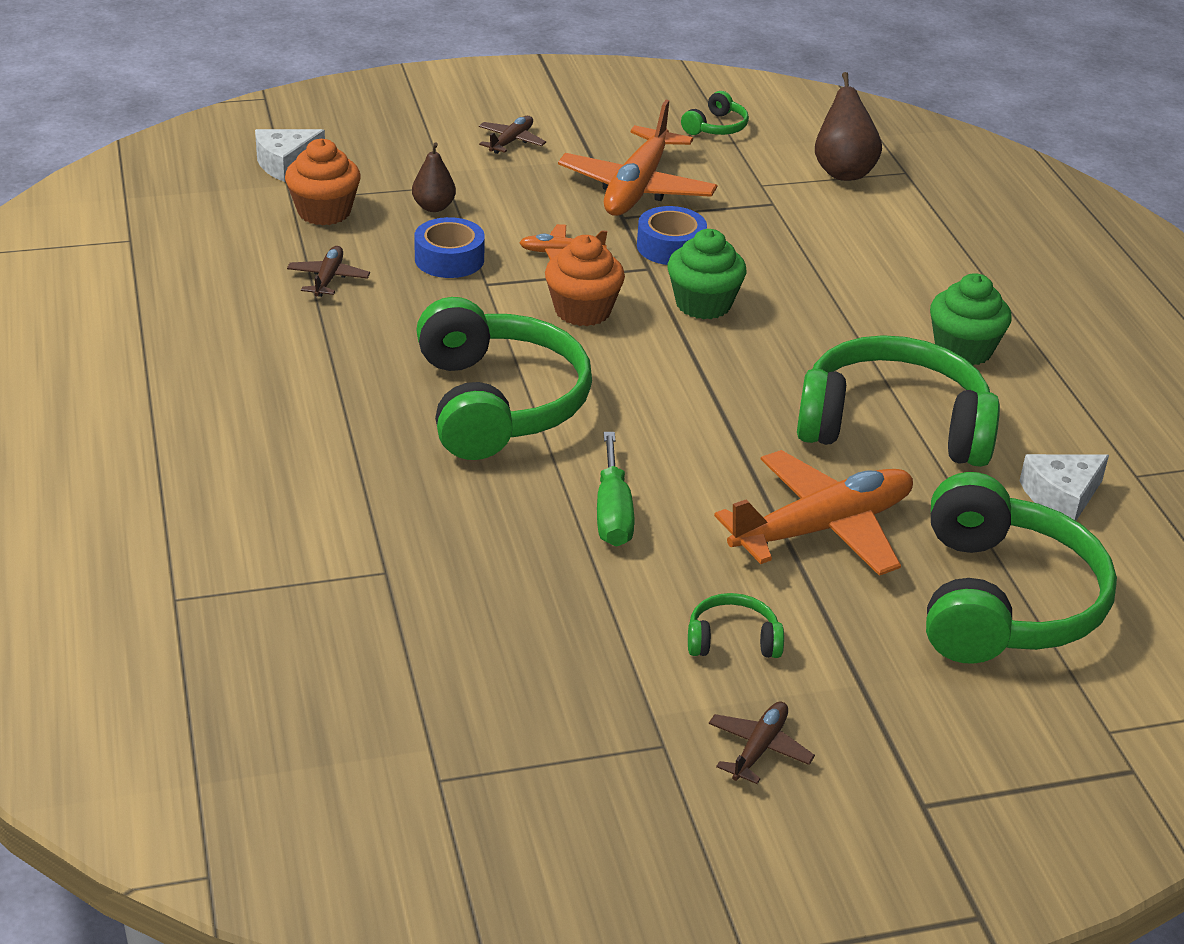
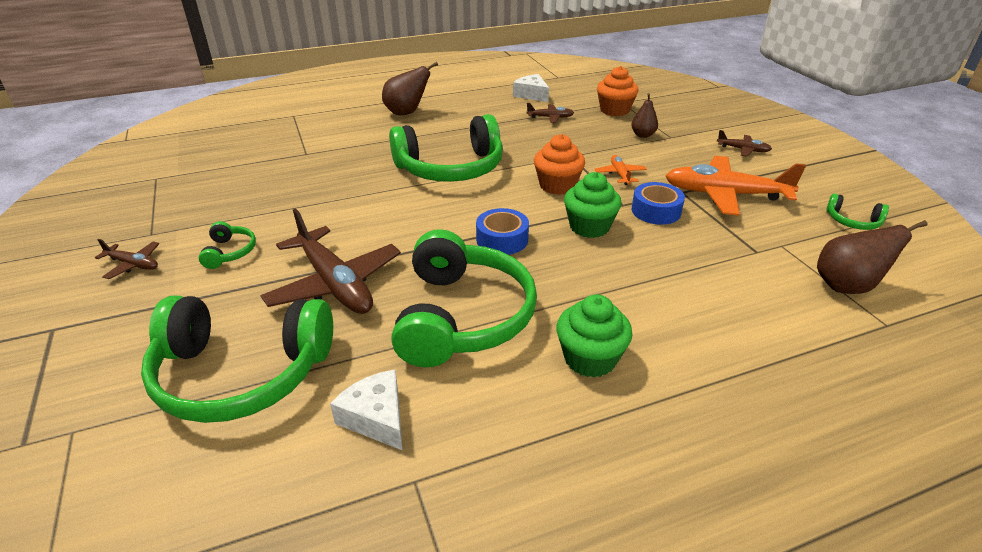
camera: 85 degrees right, 0 degrees up
white cheese [255,129,325,182] -> white cheese moved to [513,74,549,102]
blue tape [414,217,485,278] -> blue tape moved to [476,208,529,255]
green screwdriver [597,432,635,547] -> none
orange plane [714,450,913,576] -> brown plane [260,208,401,314]
none -> brown pear [382,62,438,115]

